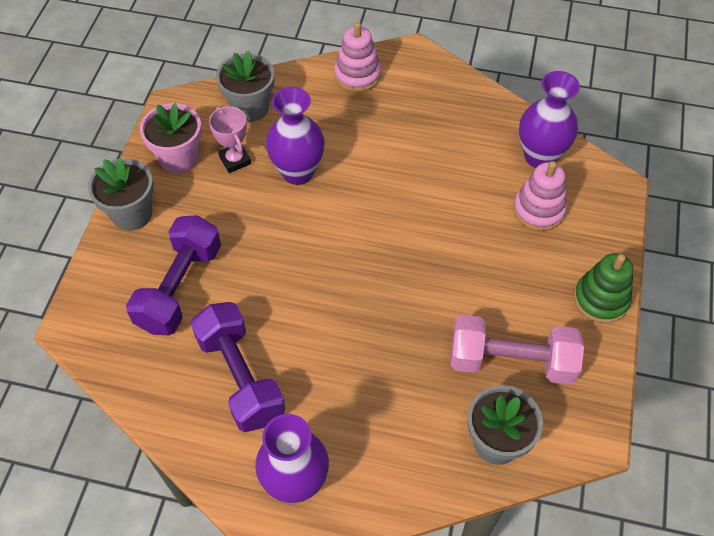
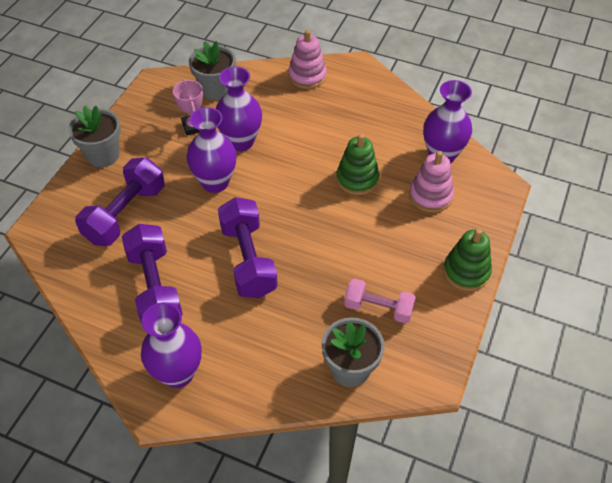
camera: 10 degrees right, 5 degrees down
pink flower pot [140,103,202,174] -> none
pink dumbbell [450,314,584,385] -> pink dumbbell [344,278,416,324], size x0.64
none -> purple vase [186,107,237,193]
none -> purple dumbbell [218,197,278,298]
none -> green stacking toy [336,134,379,195]

